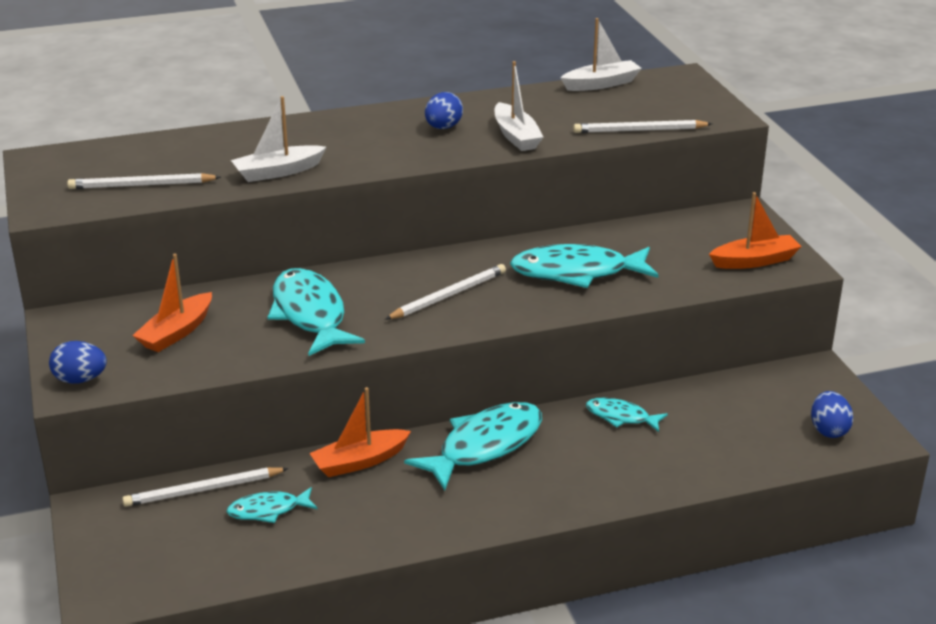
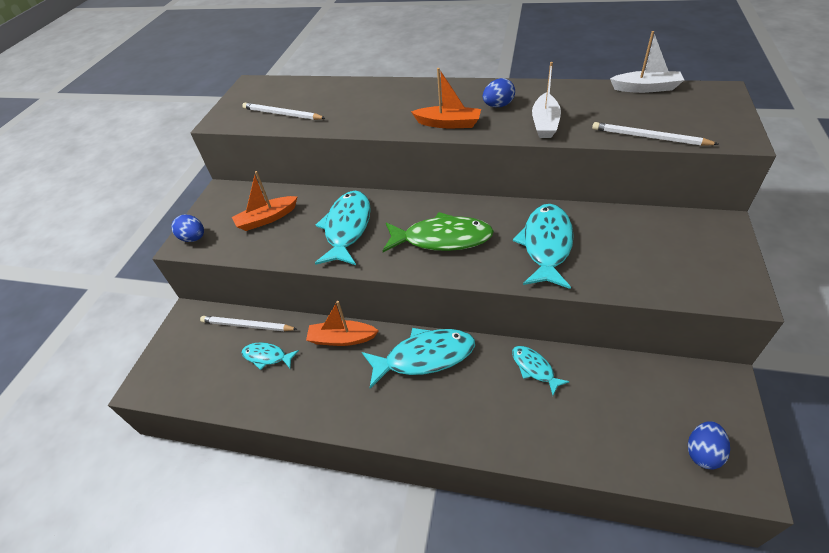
camera: 35 degrees right, 15 degrees up
white boat [231,96,326,182] -> none
white pencil [385,264,506,319] -> green fish [382,212,494,252]
turquoise fish [510,244,658,288] -> turquoise fish turned 75 degrees clockwise [513,204,574,289]
orange boat [709,192,802,269] -> orange boat moved to [411,68,481,128]

